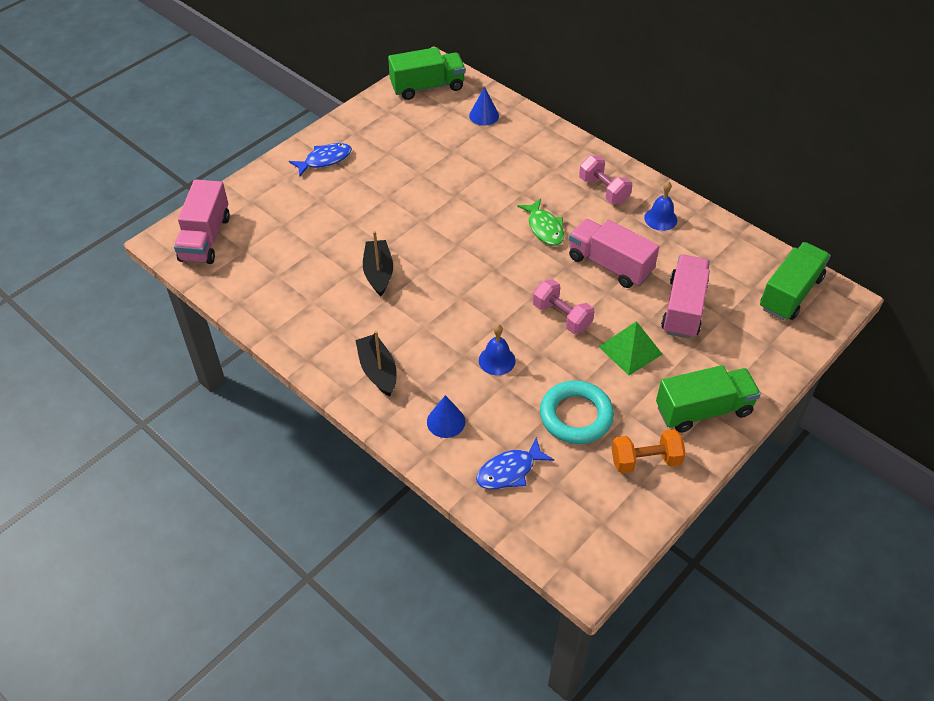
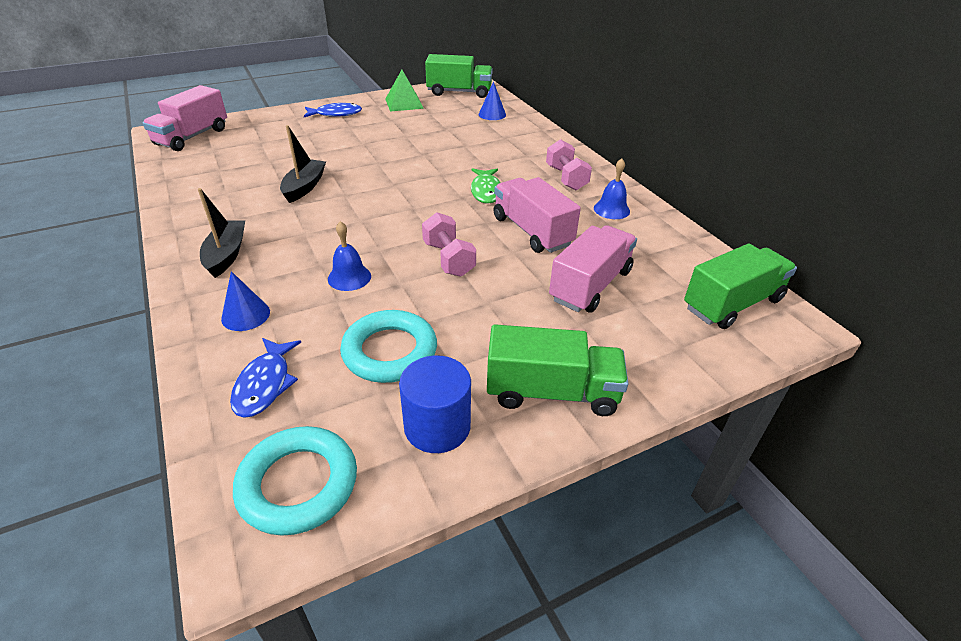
camera: 20 degrees right, 10 degrees down
blue fish [476,437,554,489] -> blue fish turned 75 degrees counterclockwise [230,338,301,418]
green pyramid [599,321,662,375] -> green pyramid moved to [385,70,424,112]
orange dumbbell [612,429,686,473] -> blue cylinder [399,355,471,453]
none -> turquoise ring [233,426,357,536]

